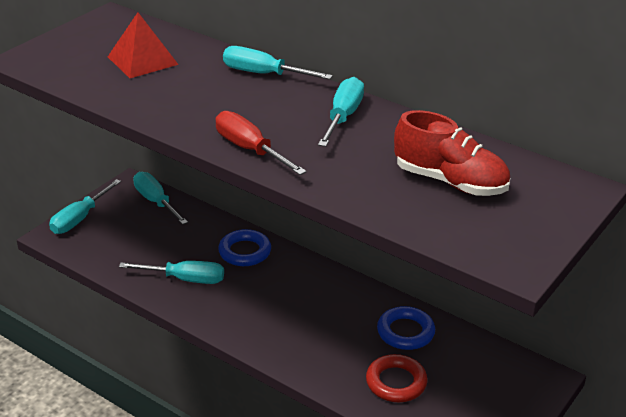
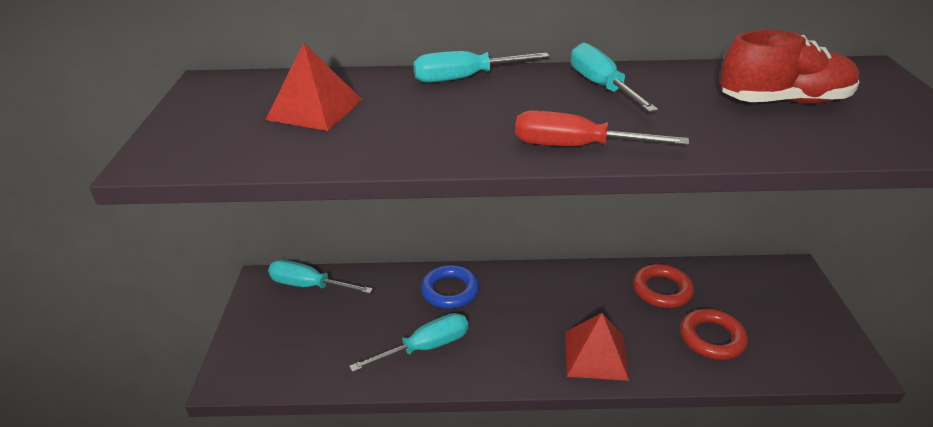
camera: 35 degrees left, 0 degrees up
turquoise screwdriver [49,179,121,234] -> none
blue ring [377,306,435,350] -> red ring [633,264,694,308]
none -> red pyramid [565,313,629,381]

